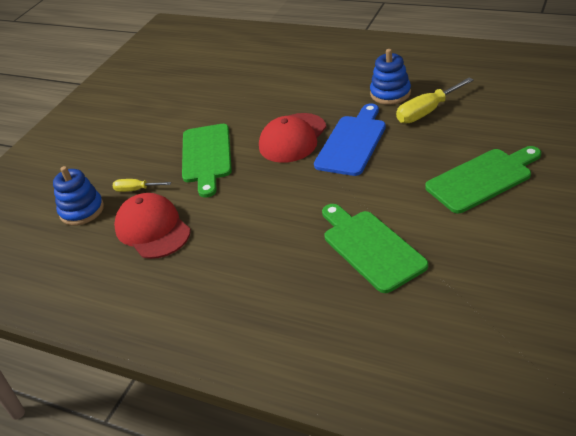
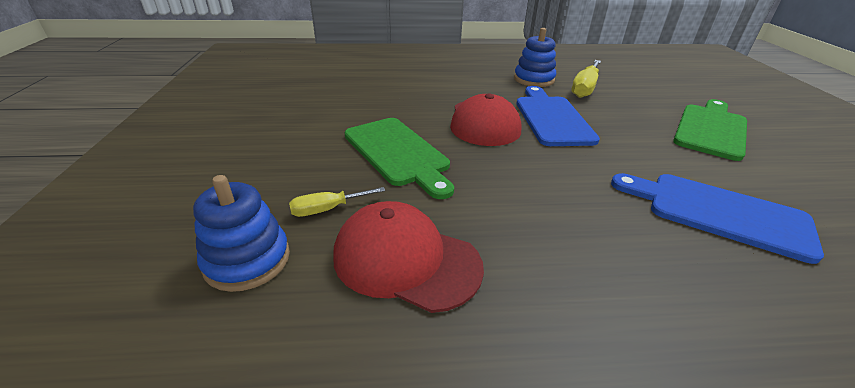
camera: 35 degrees left, 5 degrees down
green cutting board [322,204,428,293] -> blue cutting board [611,173,824,264]

